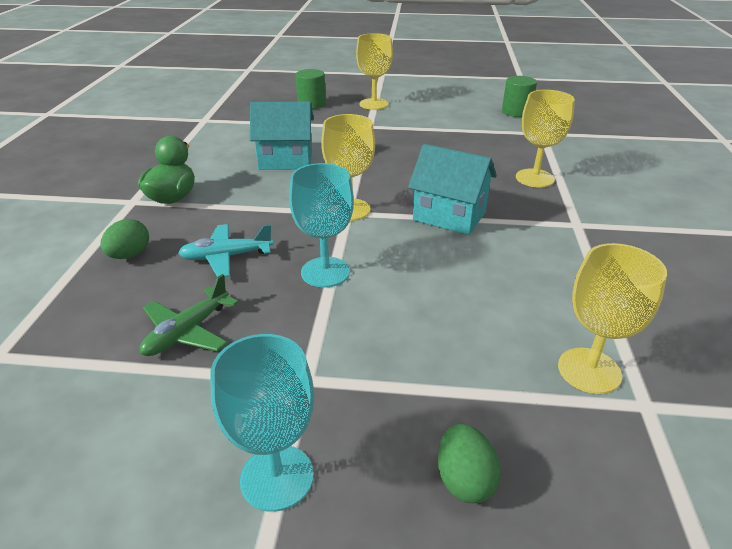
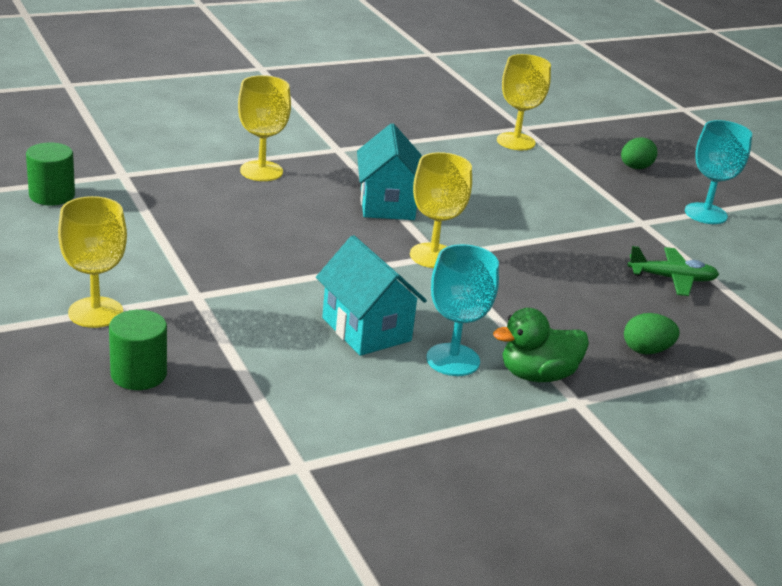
camera: 125 degrees left, 5 degrees down
turquoise plane [178,224,273,277] -> none
turquoise goblet [289,163,354,288] -> turquoise goblet moved to [426,244,499,376]

